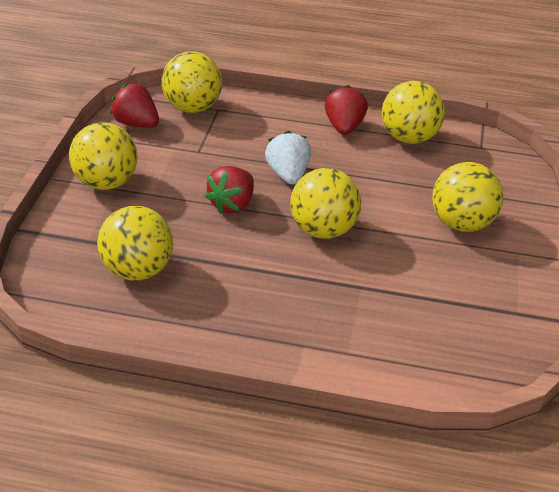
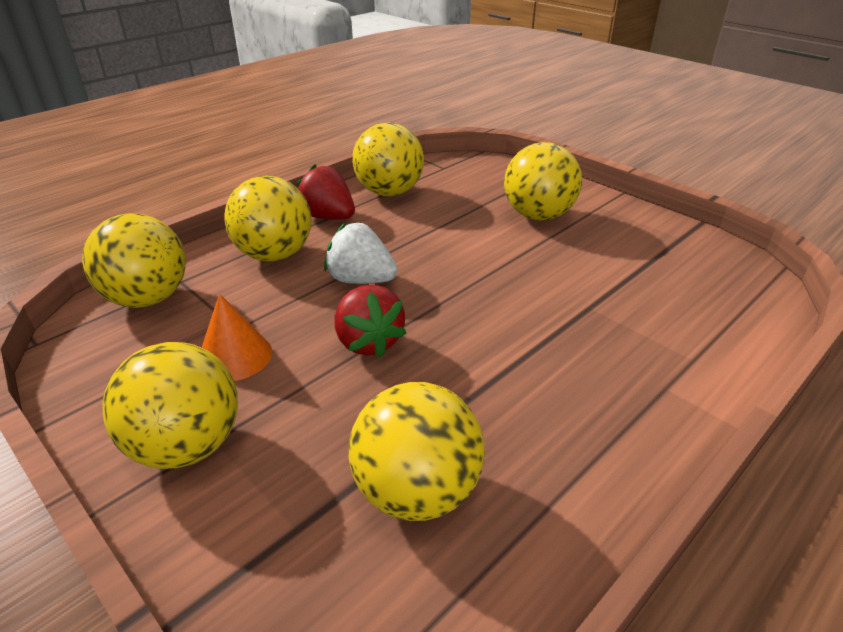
camera: 55 degrees left, 5 degrees down
red strawberry [110,83,159,128] -> none
yellow ball [290,168,361,239] -> yellow ball moved to [224,176,312,261]
none -> orange cone [202,294,272,381]

